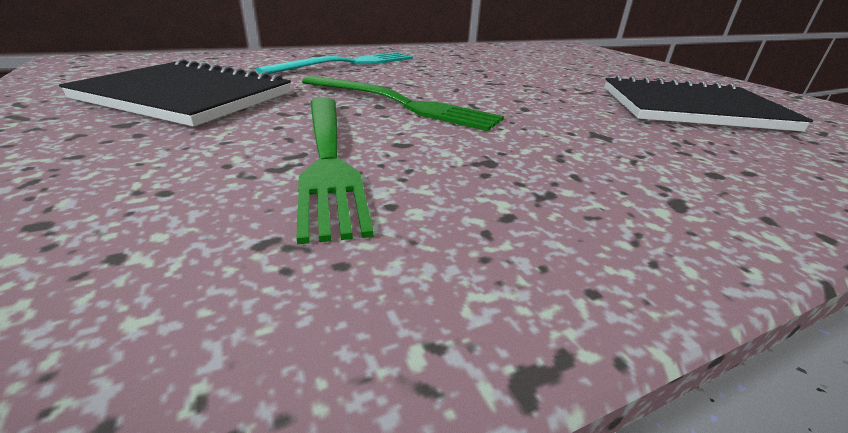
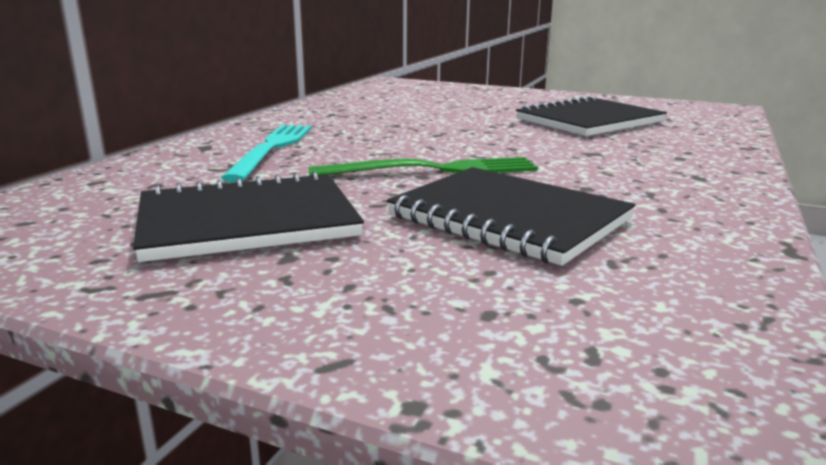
camera: 40 degrees left, 10 degrees down
green fork [296,97,374,245] -> black notebook [386,167,635,266]

